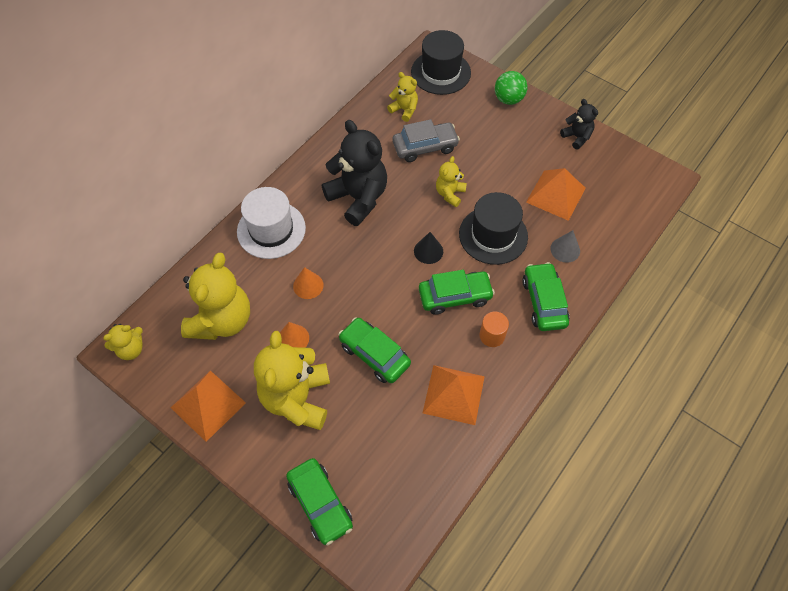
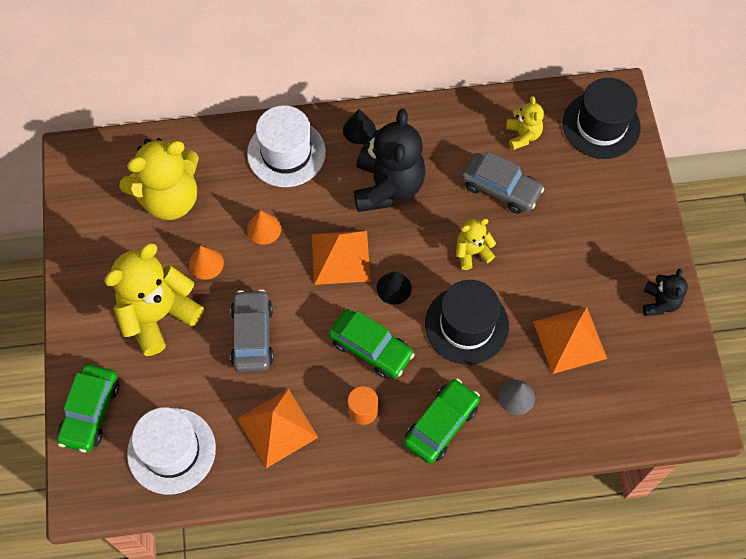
camera: 45 degrees right, 5 degrees up
yellow teddy bear [103,324,143,360] -> none
orange pyramid [170,370,246,442] -> orange pyramid moved to [312,231,371,285]
green car [338,318,411,383] -> grey car [230,289,274,372]
green ball [495,71,527,105] -> none
none -> white hat [127,407,216,495]
none -> black cone [343,109,376,144]

